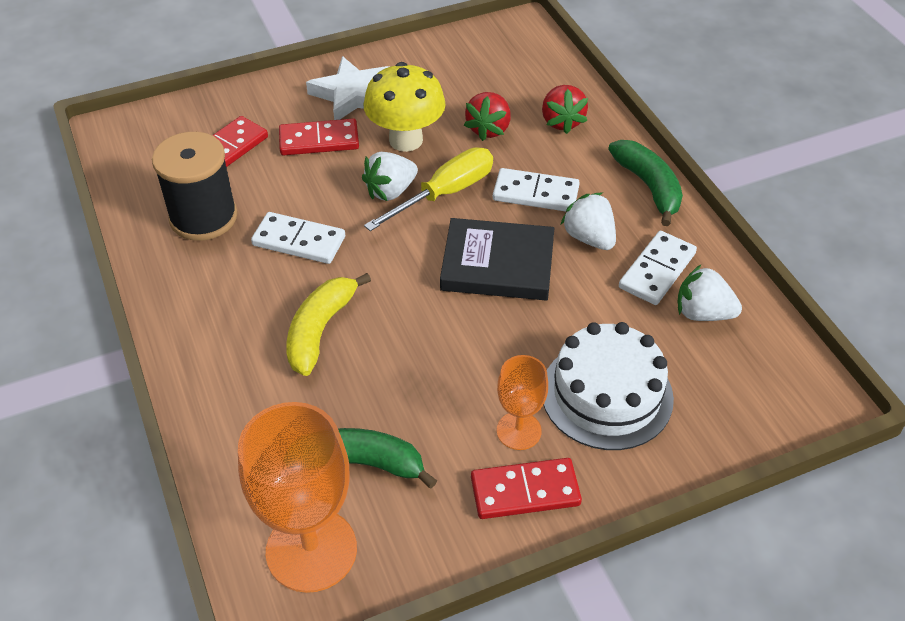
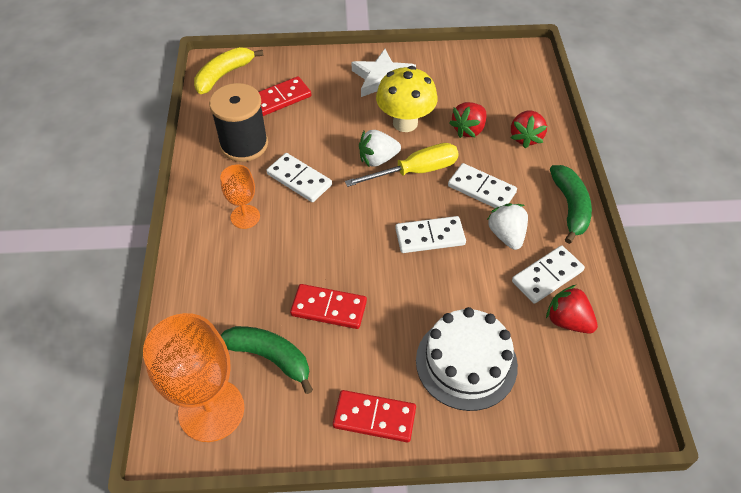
camera: 20 degrees right, 5 degrees up
red domino [279,119,359,156] -> red domino moved to [290,284,367,329]
yellow banana [286,273,371,376] -> yellow banana moved to [194,47,263,94]
black book [440,218,554,300] -> white domino [395,216,466,253]
orange goblet [497,355,548,450] -> orange goblet moved to [220,165,260,229]
white strawberry [677,265,742,321] -> red strawberry [546,285,598,333]

